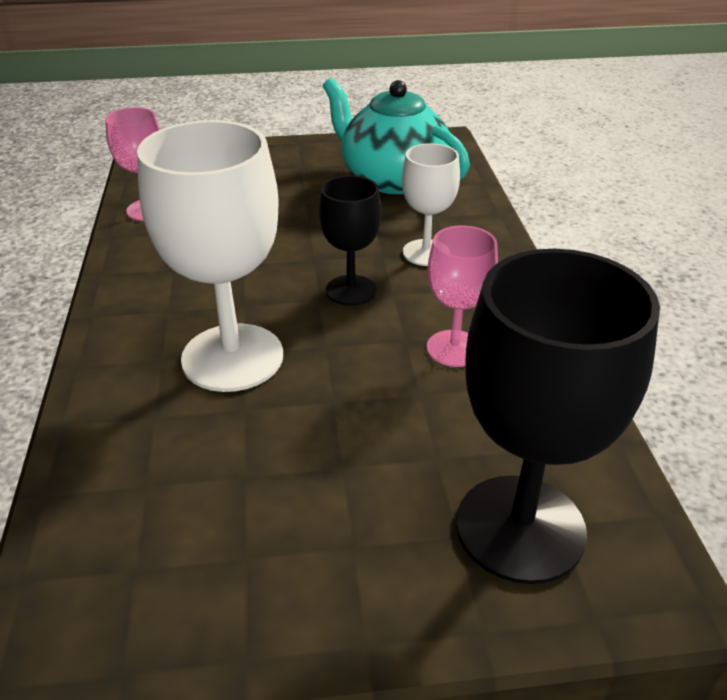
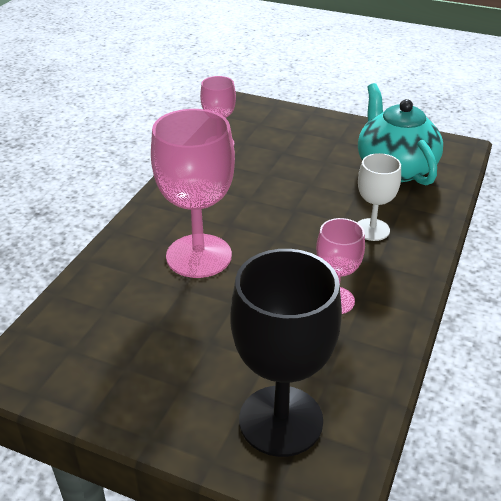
camera: 30 degrees right, 0 degrees up
white goblet [137,120,283,392] -> pink goblet [151,109,235,278]
black goblet [319,175,381,306] -> none

